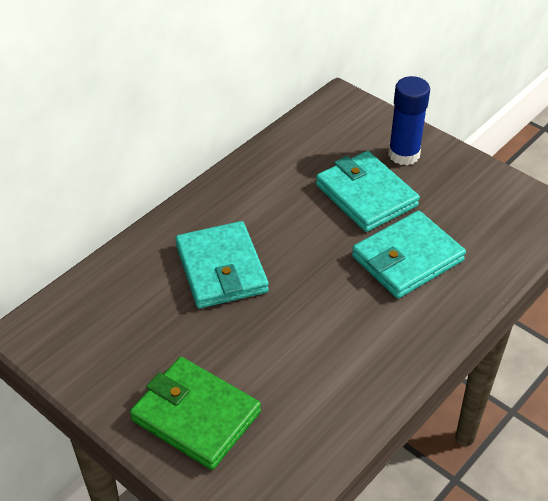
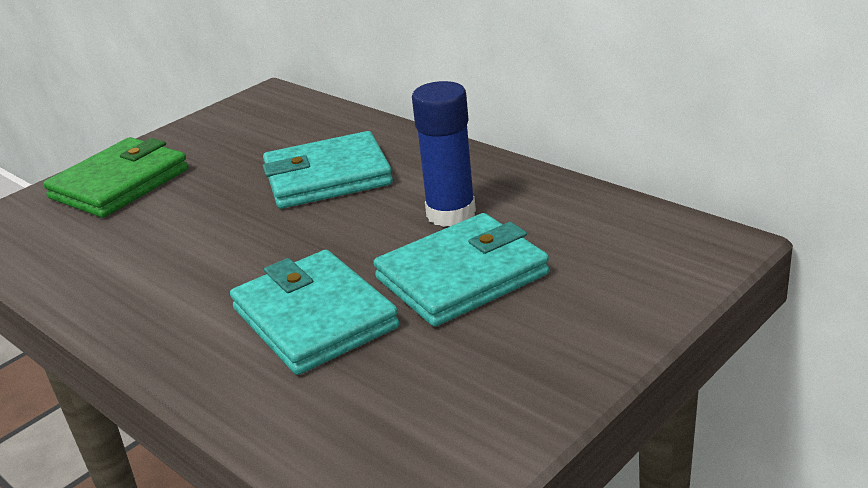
camera: 95 degrees right, 15 degrees down
blue glue stick [388,76,430,165] -> blue glue stick moved to [412,81,476,227]

